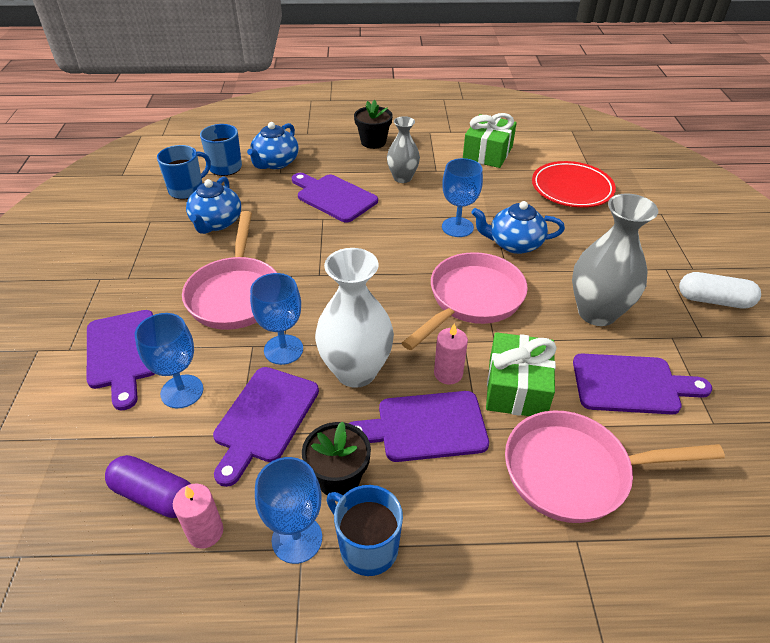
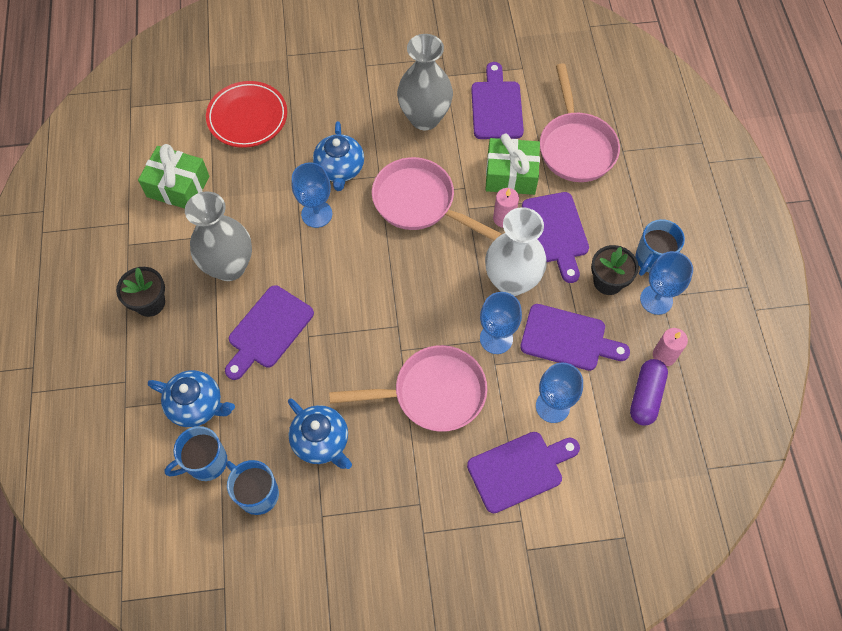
camera: 95 degrees left, 20 degrees up
blue teapot [186,176,241,234] -> blue teapot turned 45 degrees clockwise [288,398,352,469]
grey vase [387,116,420,183] -> grey vase [185,192,252,281], size x1.64
white capsule [679,272,761,308] -> none

